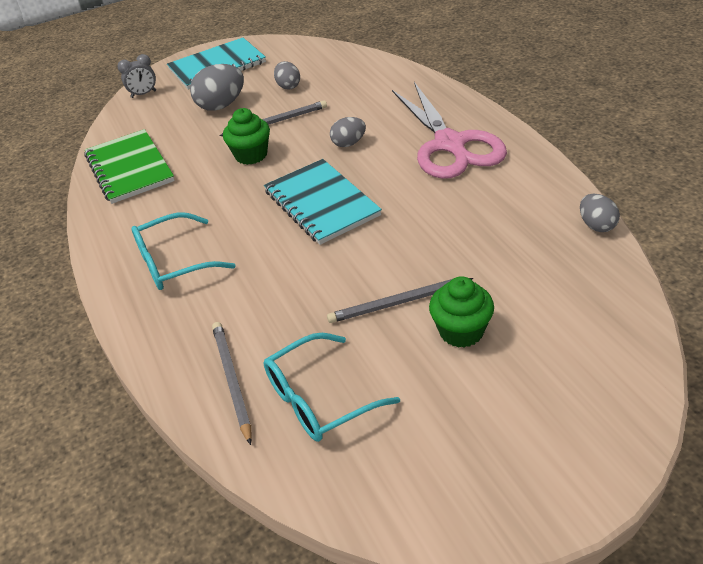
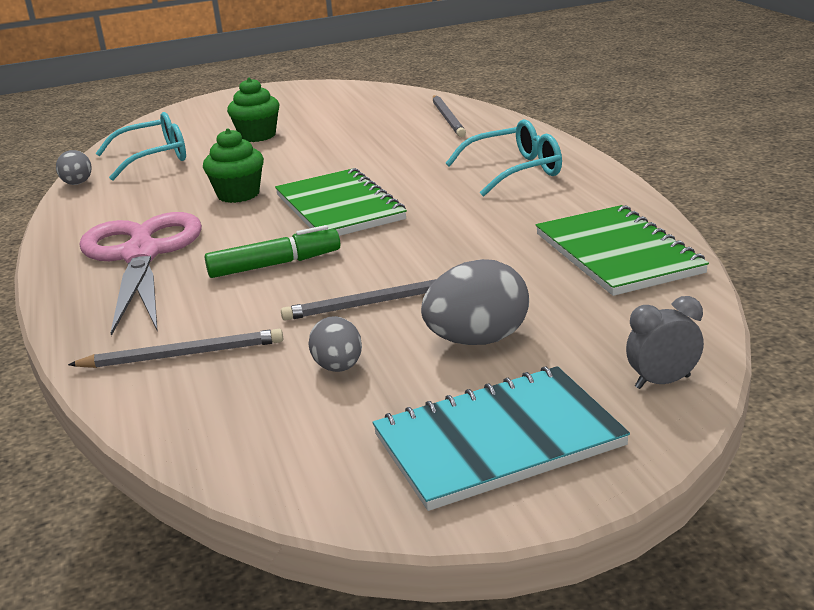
camera: 175 degrees left, 15 degrees down
green cupcake [223,108,270,165] -> green cupcake moved to [203,128,264,203]
turquoise glasses [263,333,400,442] -> turquoise glasses moved to [95,112,186,180]
turquoise notebook [264,159,382,245] -> green notebook [275,168,407,236]
grey pencil [327,278,473,323] -> grey pencil moved to [68,329,283,368]
grey egg [330,117,366,147] -> green marker [205,225,341,278]

